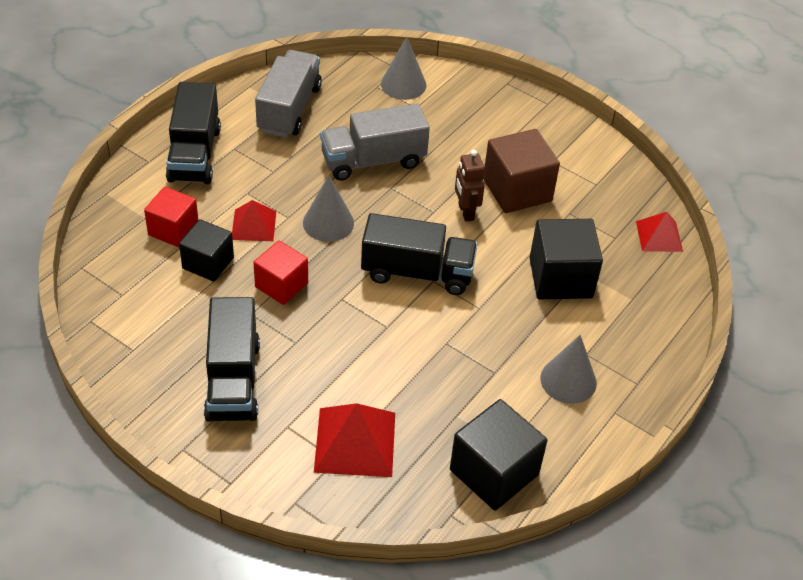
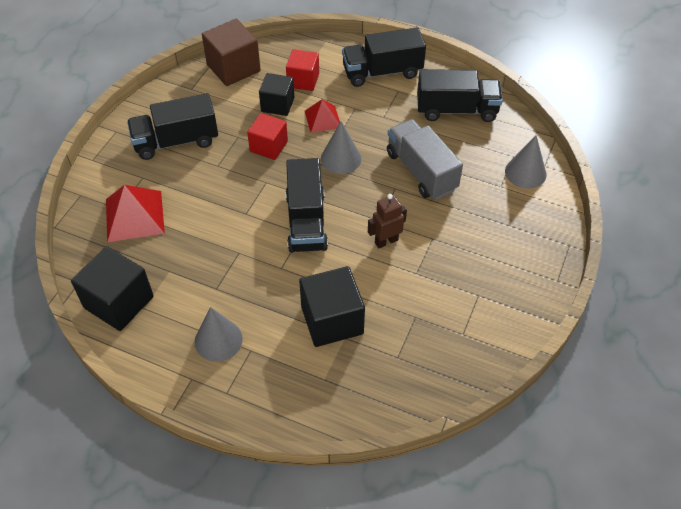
camera: 80 degrees right, 5 degrees up
grey truck [255,50,322,138] -> black truck [417,69,503,122]
brown cube [483,129,560,213] -> brown cube moved to [202,19,261,86]
red pyramid [636,212,683,252] -> none

